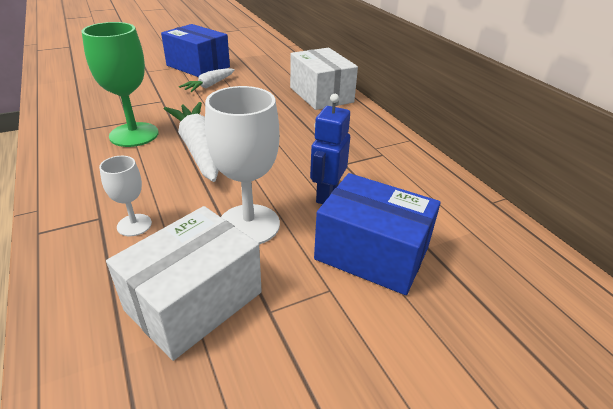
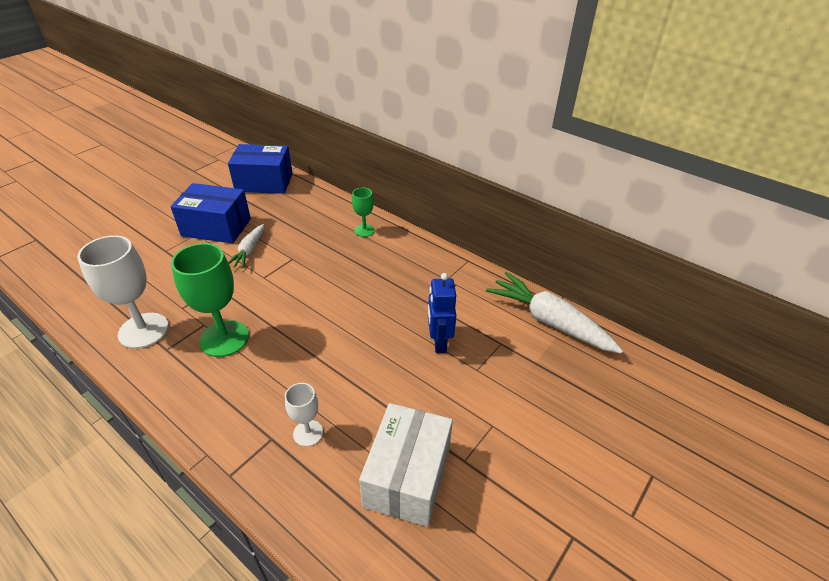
camera: 25 degrees left, 5 degrees up
white carrot [164,102,219,182] -> white carrot moved to [486,272,623,353]
white goblet [205,86,280,245] -> white goblet moved to [77,235,169,349]
white box [290,48,358,110] -> green goblet [352,188,375,237]
blue box [314,173,441,295] -> blue box moved to [228,144,293,194]

